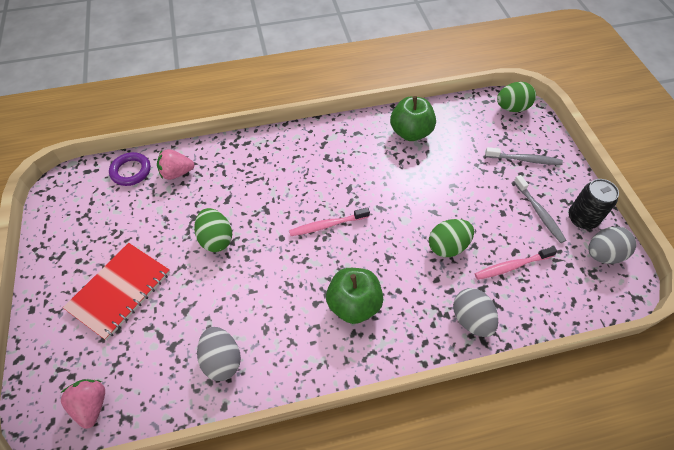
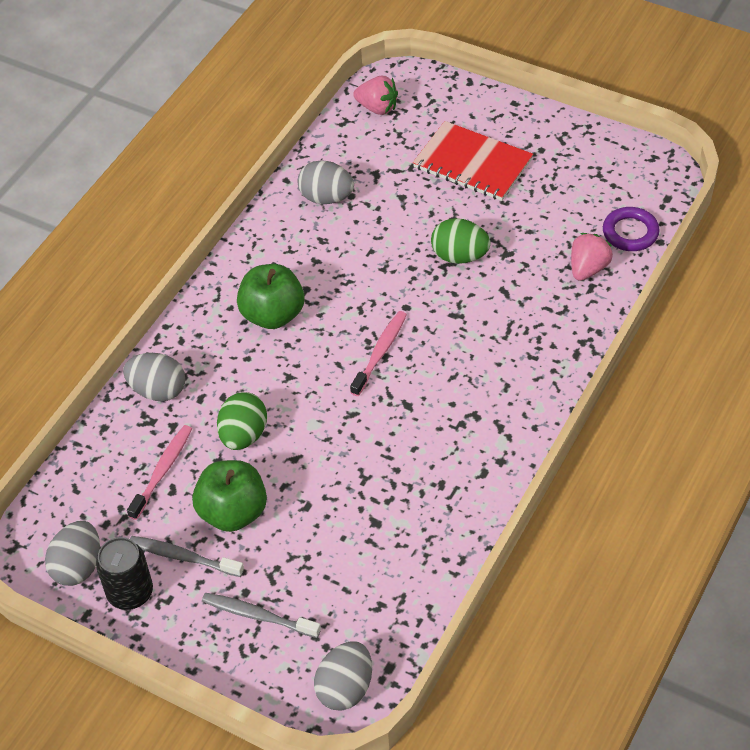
camera: 135 degrees right, 5 degrees down
red notebook [63,243,170,340] -> red notebook turned 45 degrees counterclockwise [413,121,533,201]
green apple [390,96,436,141] -> green apple moved to [192,460,267,532]
grey toothbrush [485,147,563,165] -> grey toothbrush turned 60 degrees clockwise [202,593,321,638]
green egg [497,82,536,112] -> grey egg [314,641,372,711]

